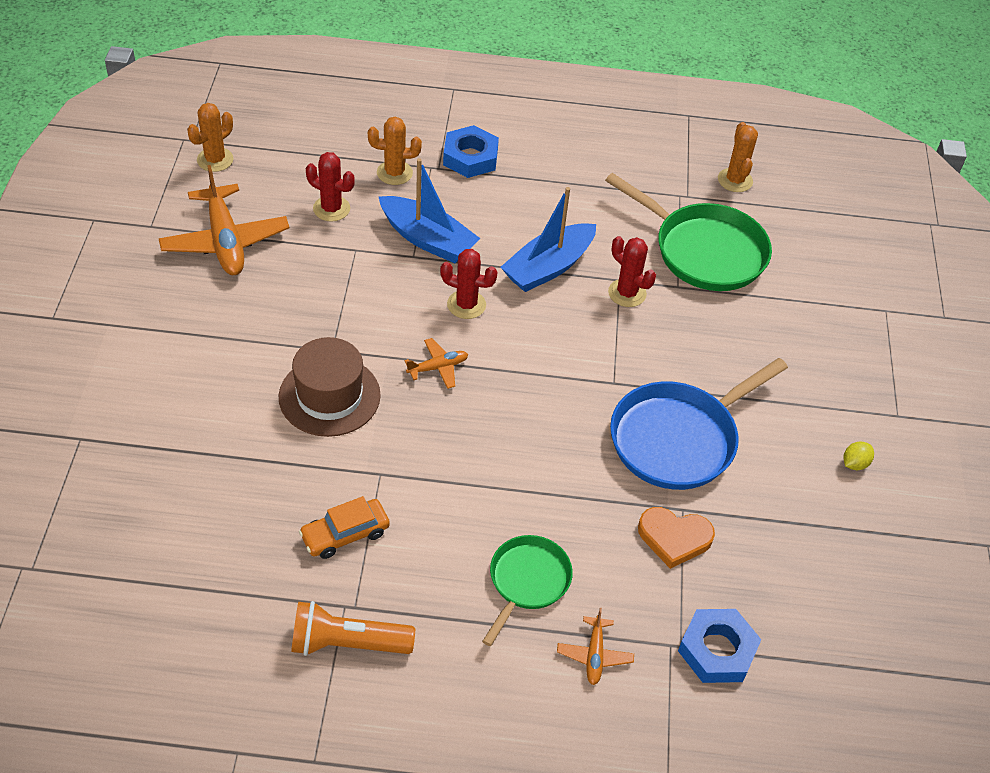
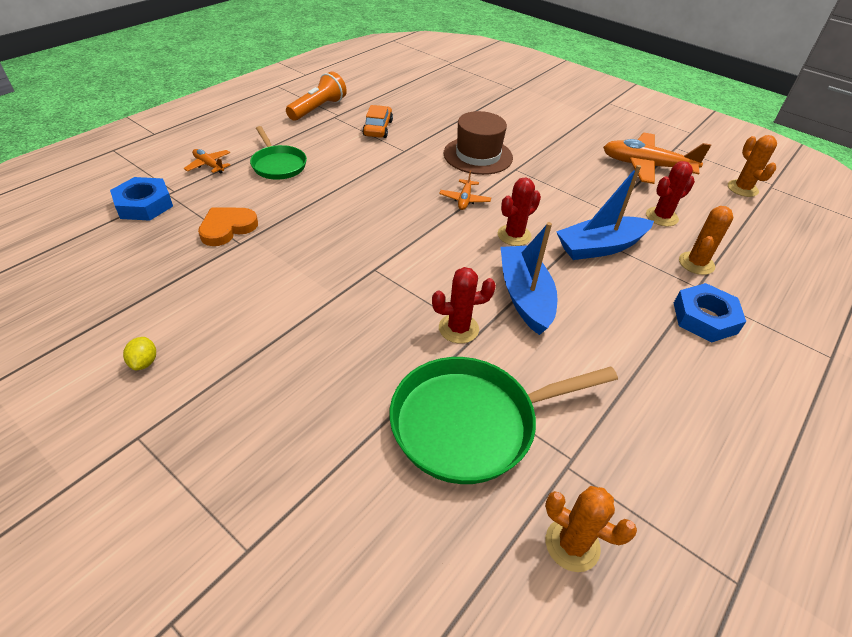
camera: 125 degrees right, 5 degrees down
blue pan [610,358,788,490] -> none

